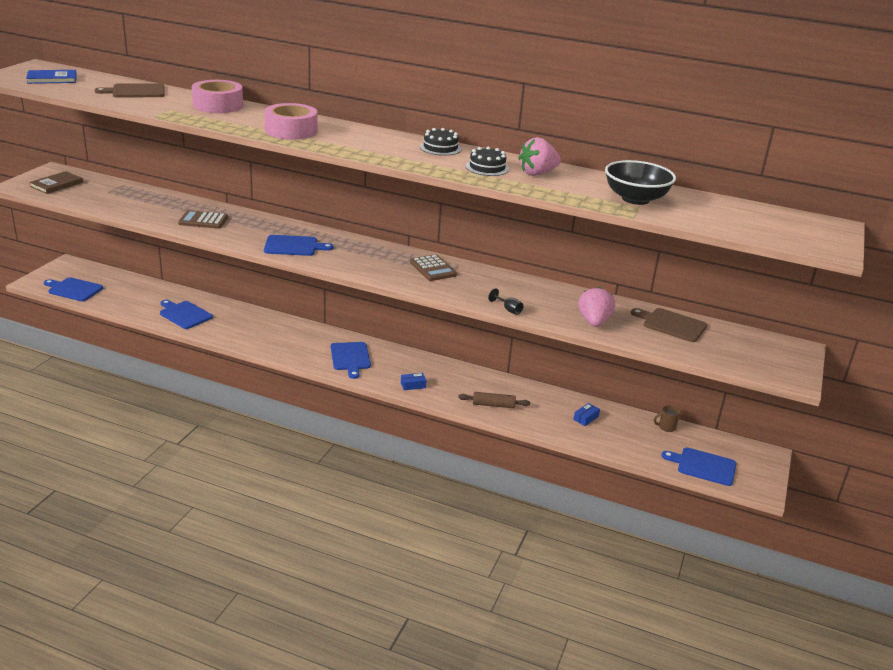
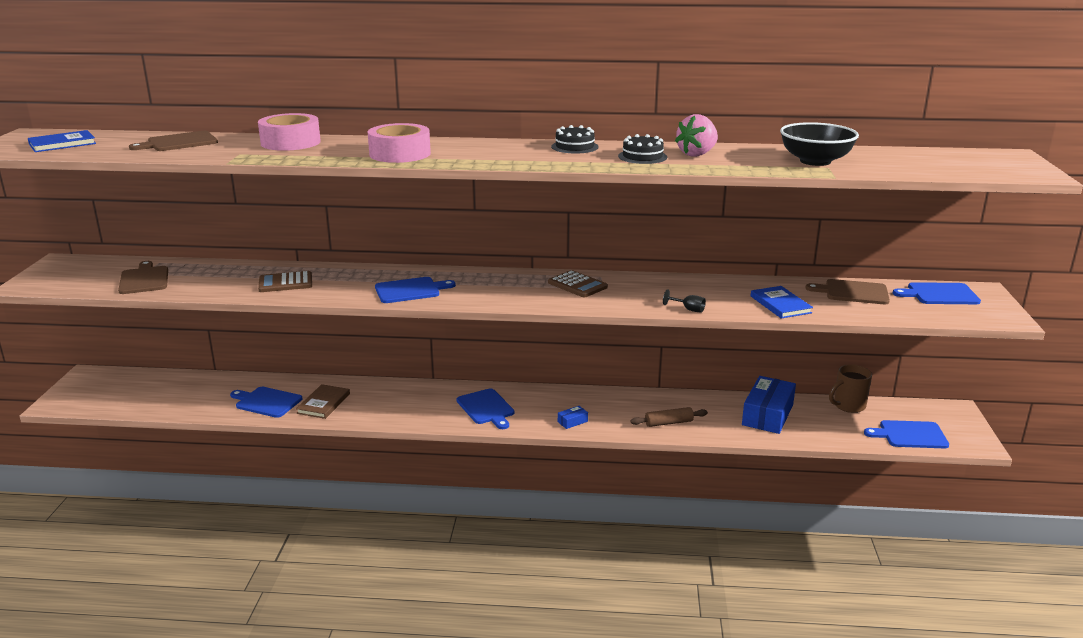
camera: 15 degrees left, 5 degrees down
brown book [29,171,83,194] -> brown book moved to [296,384,350,419]
blue cutting board [44,277,103,301] -> blue cutting board moved to [893,282,981,304]
blue box [574,403,600,426] -> blue box [742,376,796,434], size x2.37
pink strawberry [578,287,615,327] -> blue book [751,286,813,319]
brown mug [654,405,680,432] -> brown mug [829,364,872,413], size x1.70
none -> brown cutting board [118,261,168,294]

